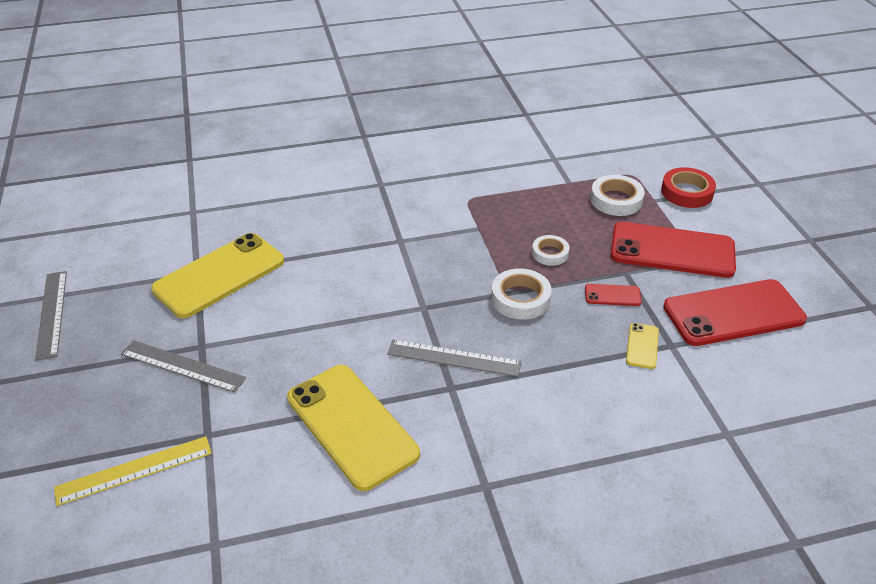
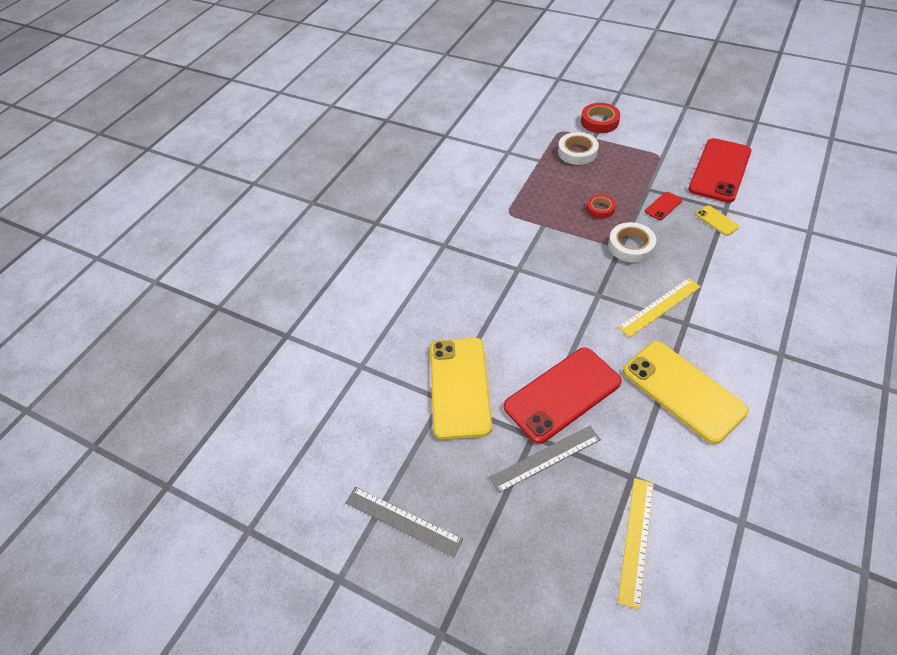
camera: 45 degrees left, 10 degrees up
yellow phone [287,365,420,491] -> yellow phone turned 45 degrees clockwise [623,341,749,444]
grey ruler [387,340,522,377] -> yellow ruler [618,278,701,337]
white tape [532,235,570,266] -> red tape [586,194,616,219]
red phone [611,222,736,278] -> red phone moved to [504,348,622,444]

